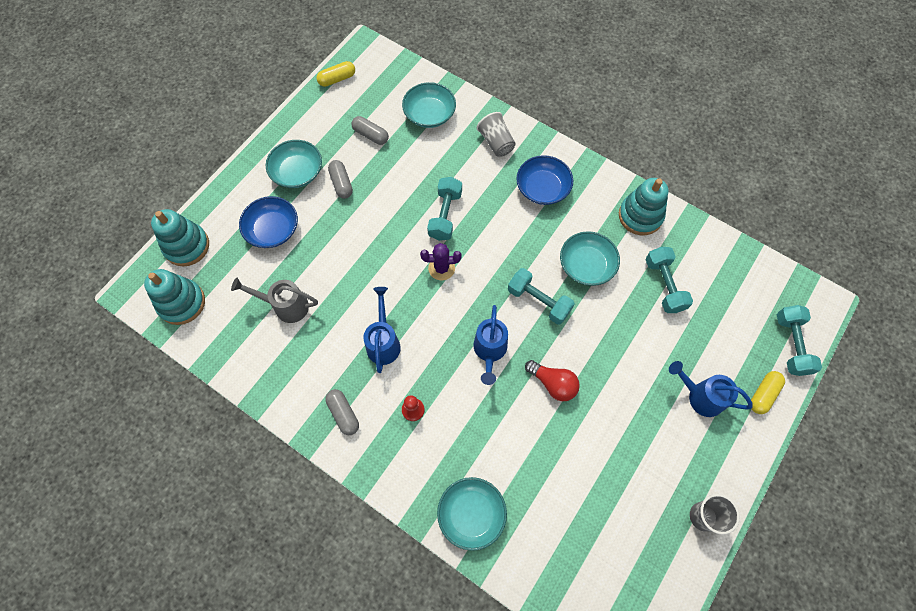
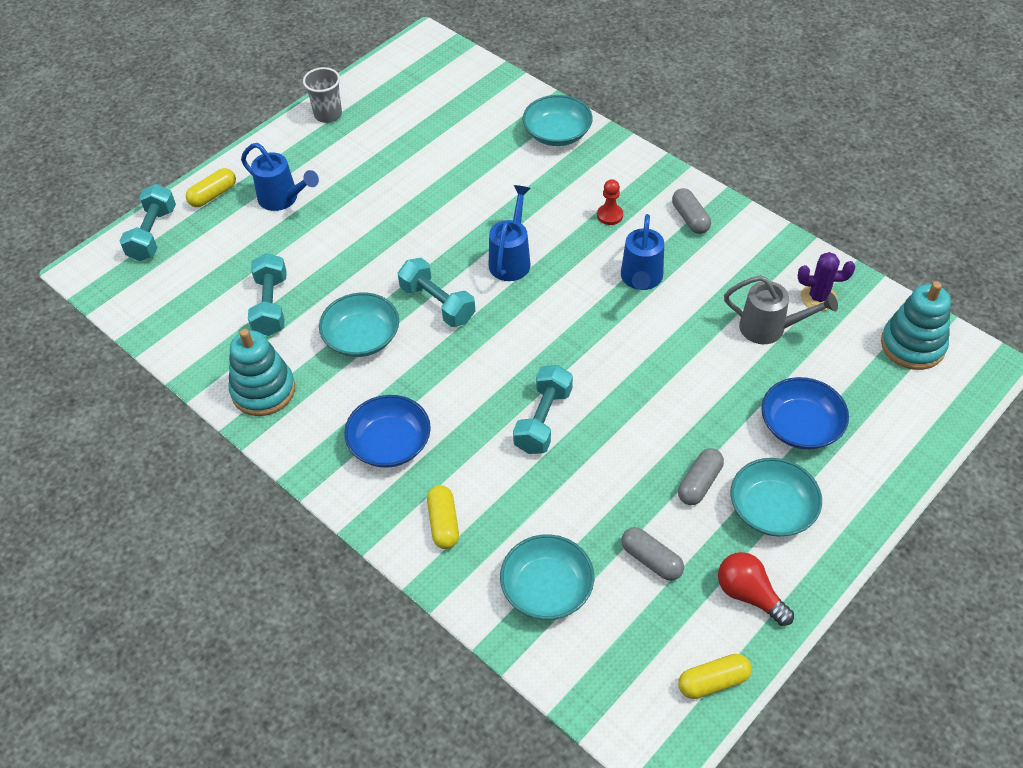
camera: 170 degrees left, 15 degrees down
turquoise stacking toy [151,209,209,266] -> none
grey capsule [328,160,353,199] -> grey capsule turned 45 degrees clockwise [678,448,724,505]
purple cactus [420,243,461,280] -> purple cactus moved to [798,252,855,311]
grey cup [477,112,515,157] -> yellow capsule [427,485,459,549]
red light bulb [525,360,580,401] -> red light bulb moved to [718,552,794,626]

